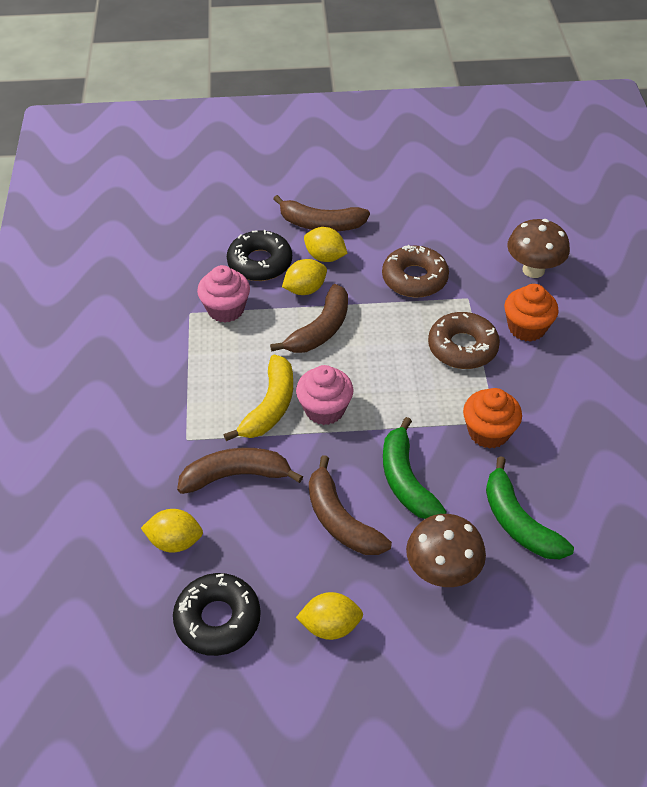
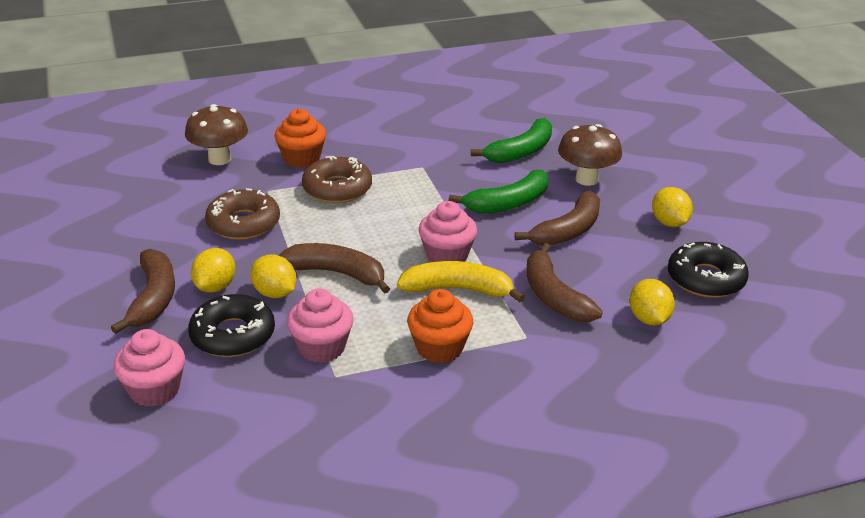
camera: 105 degrees left, 15 degrees down
orange cupcake [463,388,522,449] -> orange cupcake moved to [407,289,473,363]
none -> pink cupcake [113,329,185,407]

